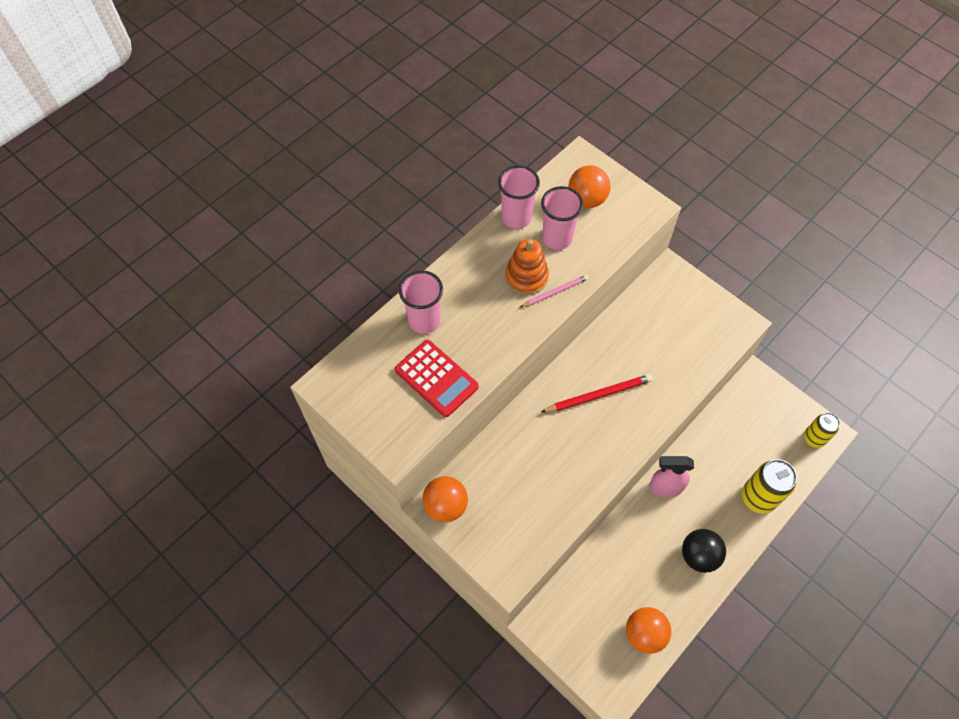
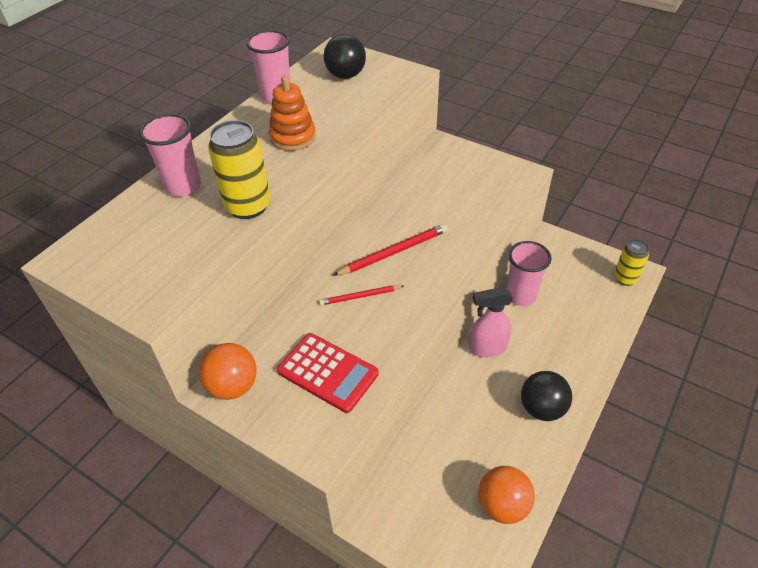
camera: 10 degrees left, 15 degrees down
red calculator [395,340,479,417] -> red calculator moved to [277,333,379,413]
pink pencil [521,275,588,307] -> none
pink cup [541,186,583,250] -> pink cup moved to [507,241,551,306]
orange ball [568,165,611,208] -> black ball [324,34,366,79]
yellow can [742,459,797,514] -> yellow can moved to [208,120,270,219]
none -> red pencil [319,285,404,305]

